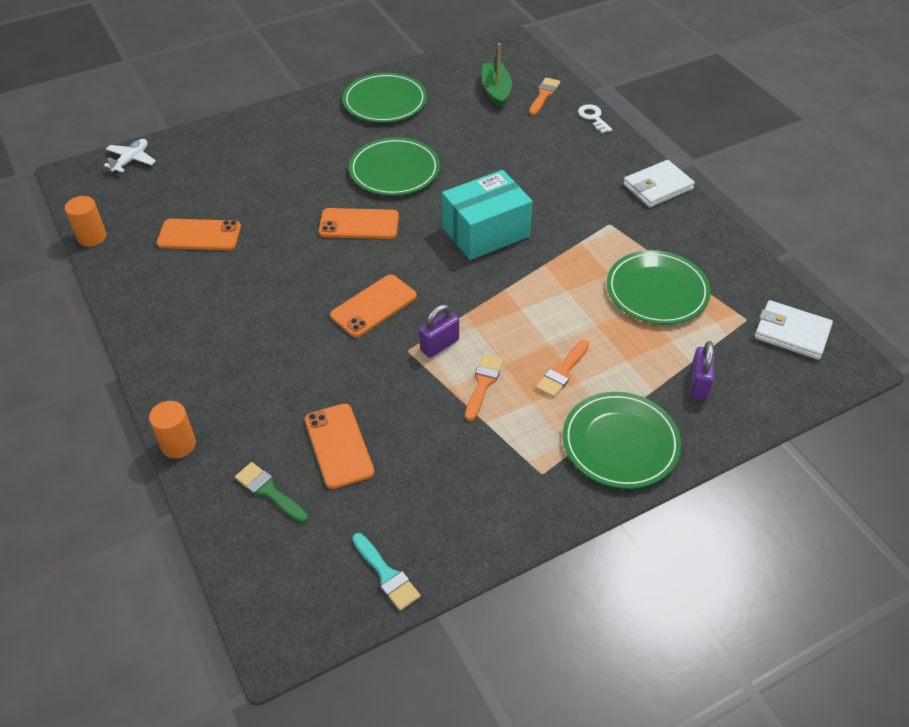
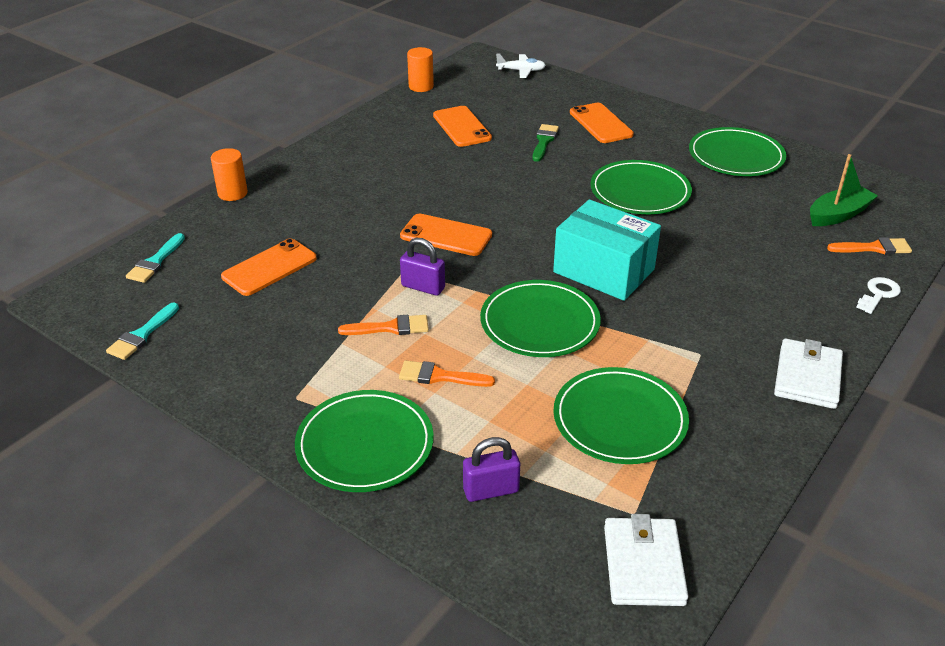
camera: 65 degrees right, 10 degrees down
green brush [235,462,308,523] -> green brush moved to [533,124,559,162]
orange phone [319,208,399,239] -> orange phone moved to [570,103,634,143]
white wallet [623,160,695,207] -> white wallet turned 75 degrees clockwise [774,338,843,409]
none -> turquoise brush [126,233,185,283]
none -> green plate [480,280,601,357]

